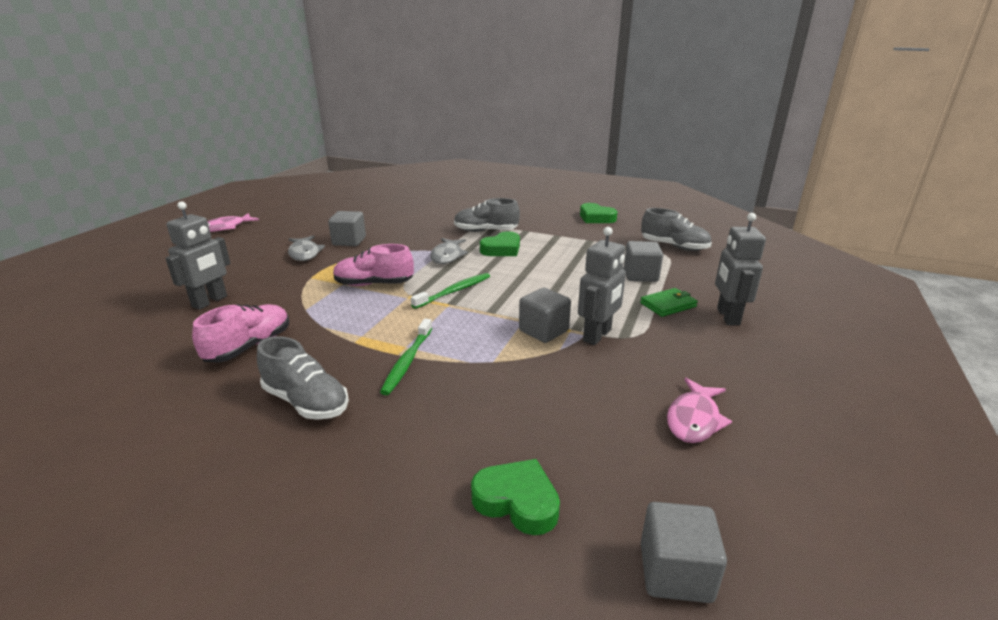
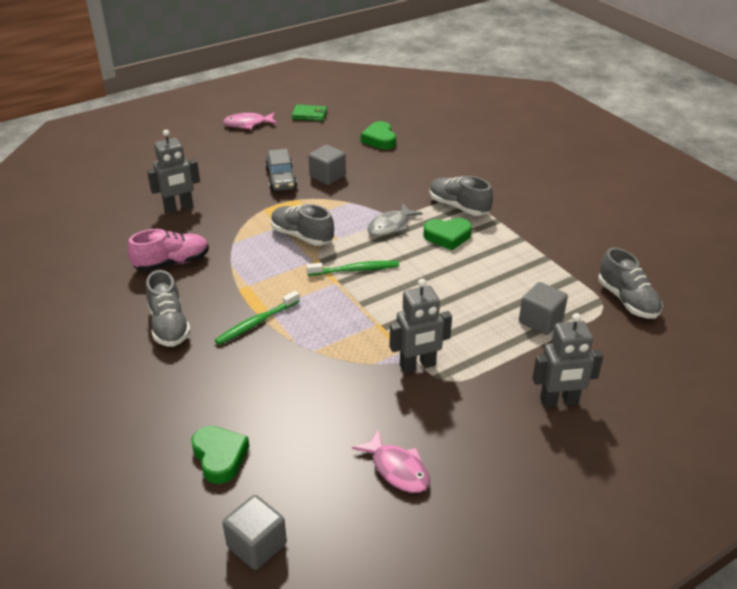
camera: 35 degrees right, 10 degrees up
grey fish [288,235,325,261] -> grey car [265,149,297,191]
pink shoe [333,244,414,286] -> grey shoe [271,204,334,246]
grey cube [519,288,571,343] -> none
green heart [580,203,617,223] -> green heart moved to [361,121,396,149]
green wallet [640,288,698,317] -> green wallet moved to [291,104,327,121]
pink fish [667,378,732,443] -> pink fish turned 105 degrees counterclockwise [352,430,430,493]
grey robot [715,213,766,326] -> grey robot turned 135 degrees counterclockwise [533,313,603,408]

